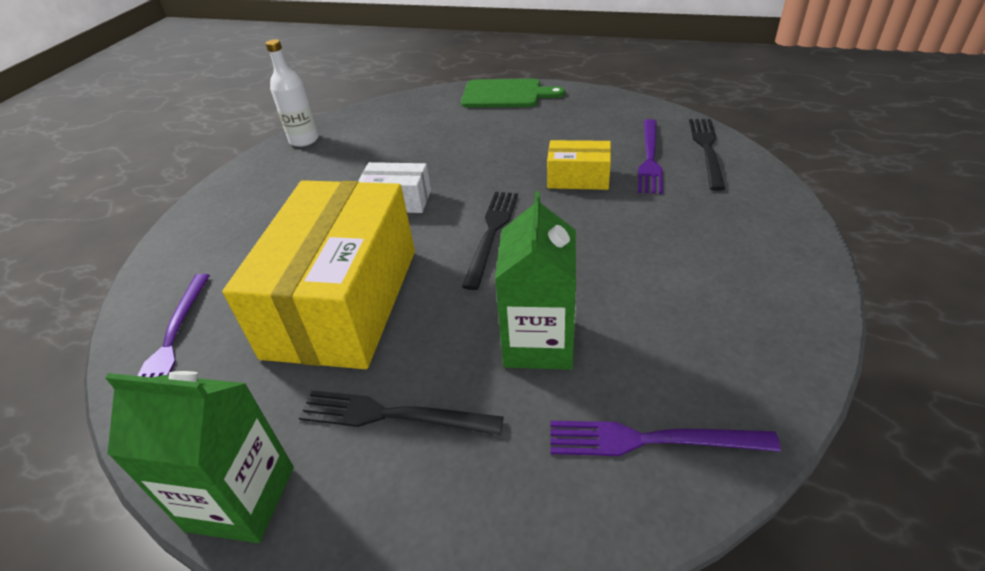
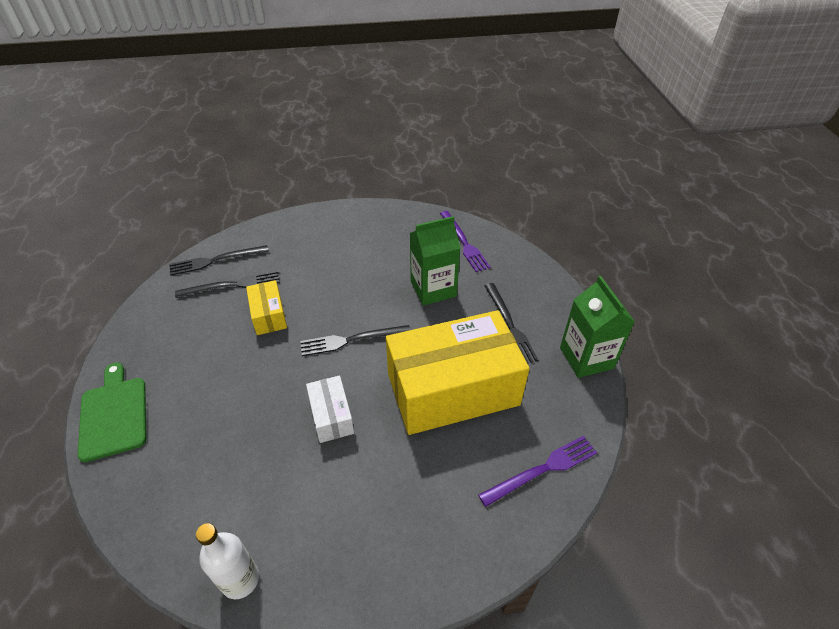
camera: 120 degrees left, 5 degrees up
purple fork [638,119,663,194] -> black fork [175,270,280,298]

